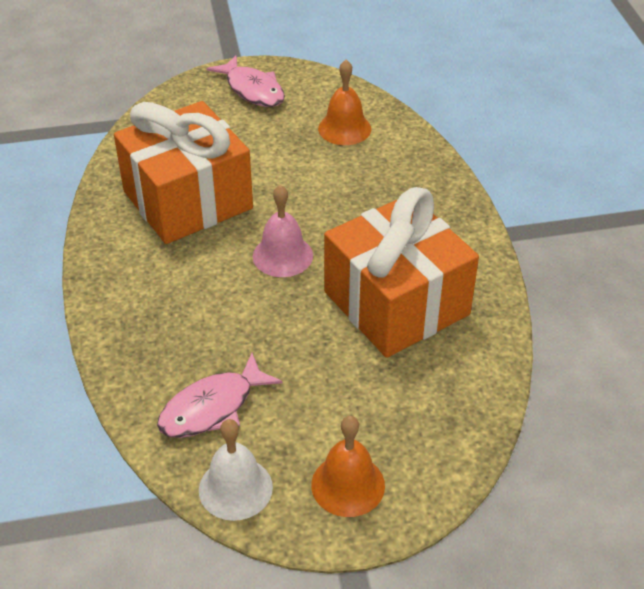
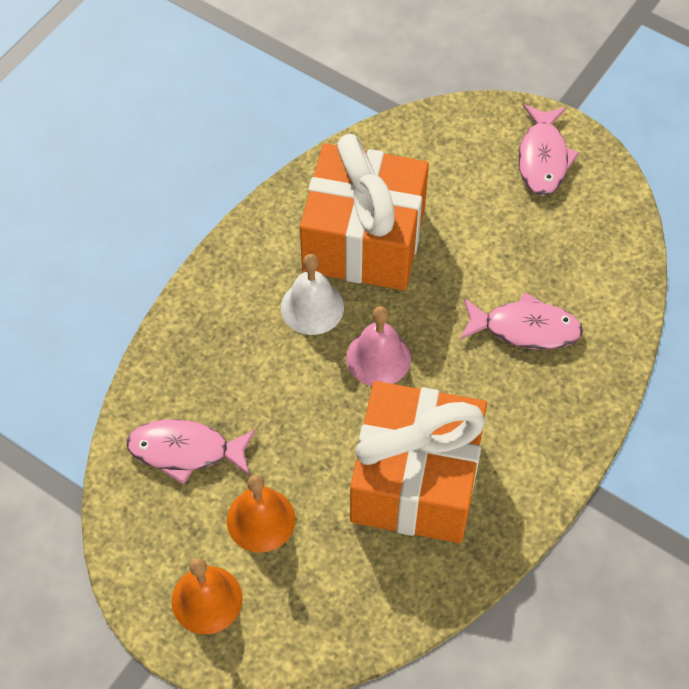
camera: 45 degrees right, 15 degrees up
white bell [199,419,273,521] -> white bell moved to [281,254,344,335]
orange bell [318,60,371,145] -> orange bell moved to [227,475,296,553]
none -> pink fish [460,292,583,350]

